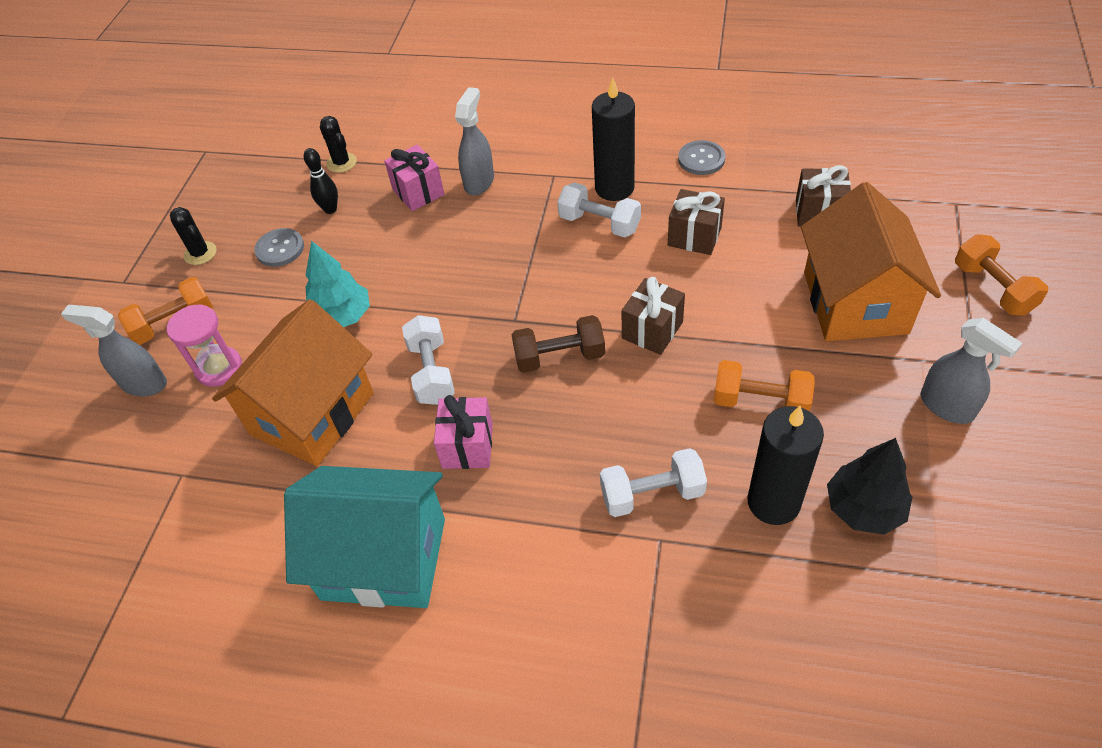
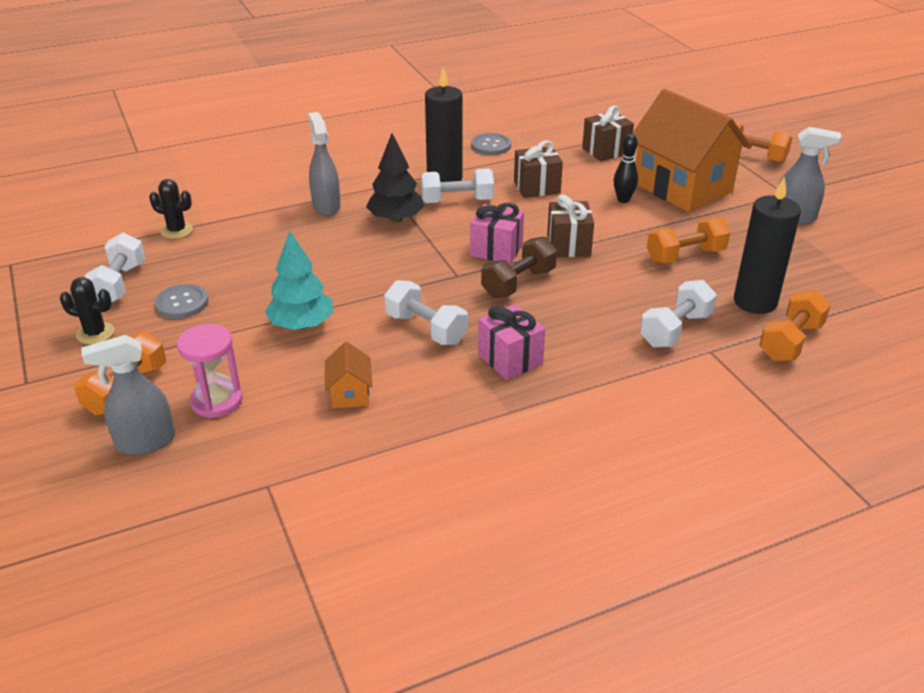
camera: 40 degrees left, 15 degrees down
orange house [212,299,374,466] -> orange house [325,342,372,408], size x0.40
turquoise house [284,466,445,608] -> none
black bowling pin [304,148,338,214] -> black bowling pin moved to [614,134,638,203]
pink gift [384,145,444,211] -> pink gift moved to [470,203,524,264]
black tree [827,438,912,535] -> black tree moved to [366,133,425,223]
none -> white dumbbell [84,233,145,303]
none -> orange dumbbell [759,290,831,362]

